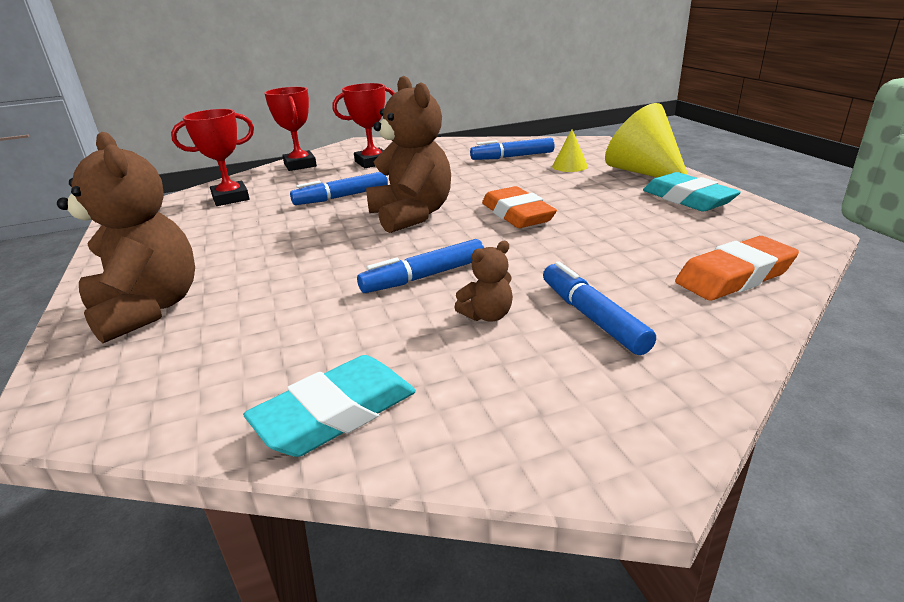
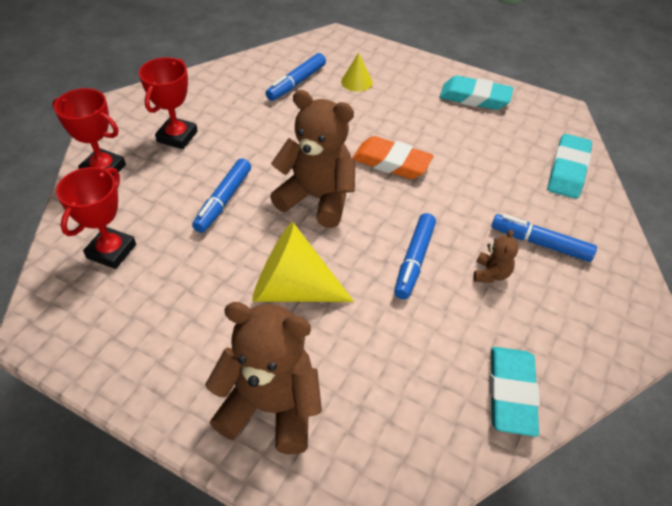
camera: 45 degrees left, 20 degrees up
yellow cone [605,103,688,178] -> yellow cone moved to [252,222,354,302]
orange eraser [675,236,799,301] -> turquoise eraser [548,134,592,199]

